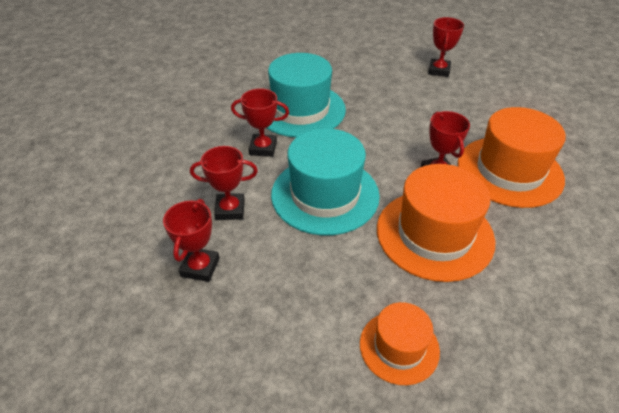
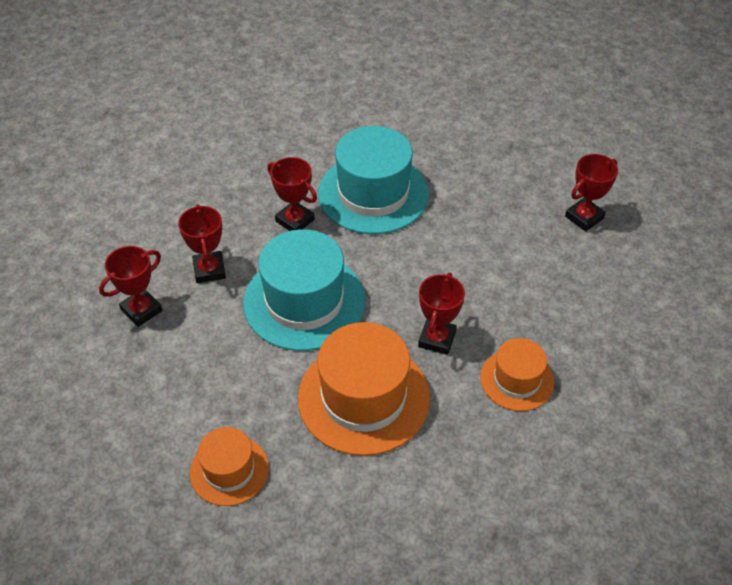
camera: 35 degrees right, 5 degrees up
red trophy [190,146,258,220] -> red trophy turned 45 degrees clockwise [178,204,226,283]
orange hat [458,107,566,208] -> orange hat [480,338,554,411], size x0.56

